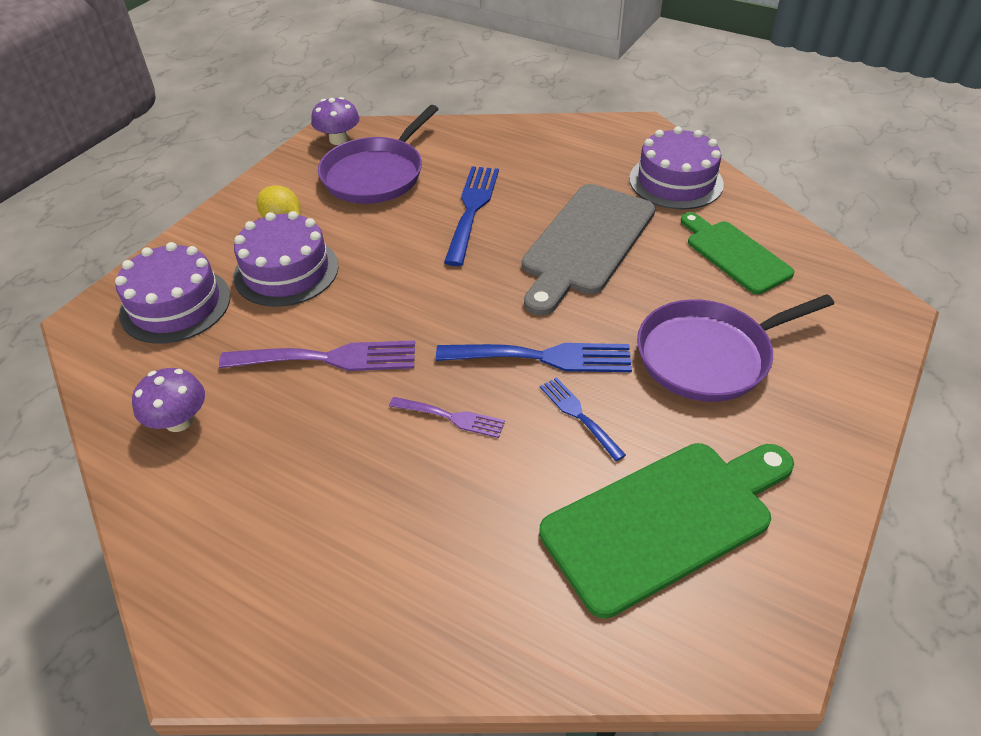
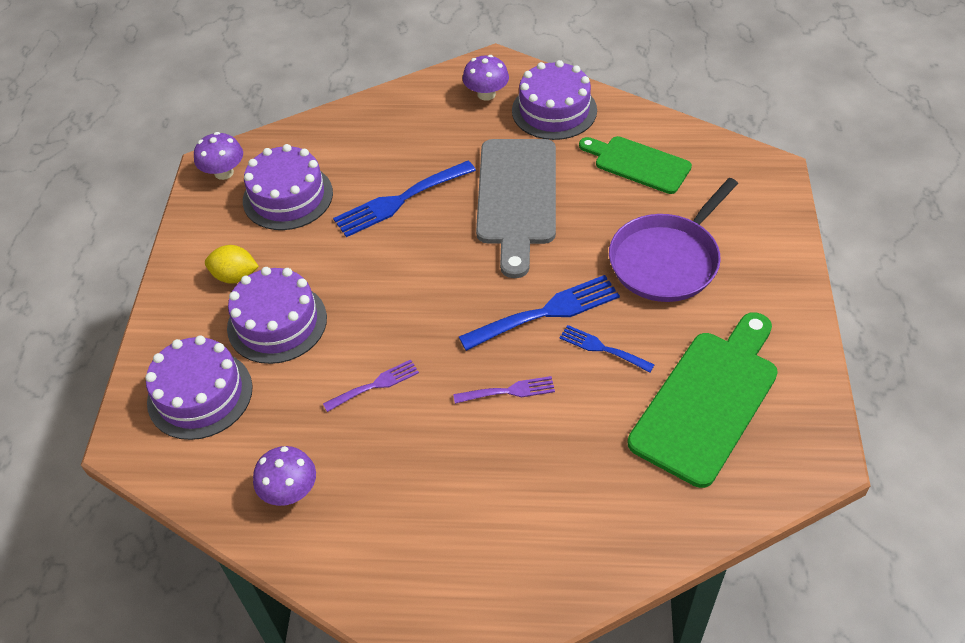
camera: 25 degrees left, 5 degrees up
purple fork [219,340,415,371] -> purple fork [323,360,419,412], size x0.57
purple pan [318,105,438,204] -> purple cake [243,144,333,230]
blue fork [444,166,499,266] -> blue fork turned 105 degrees counterclockwise [333,161,476,237]
none -> purple mushroom [463,55,509,101]

